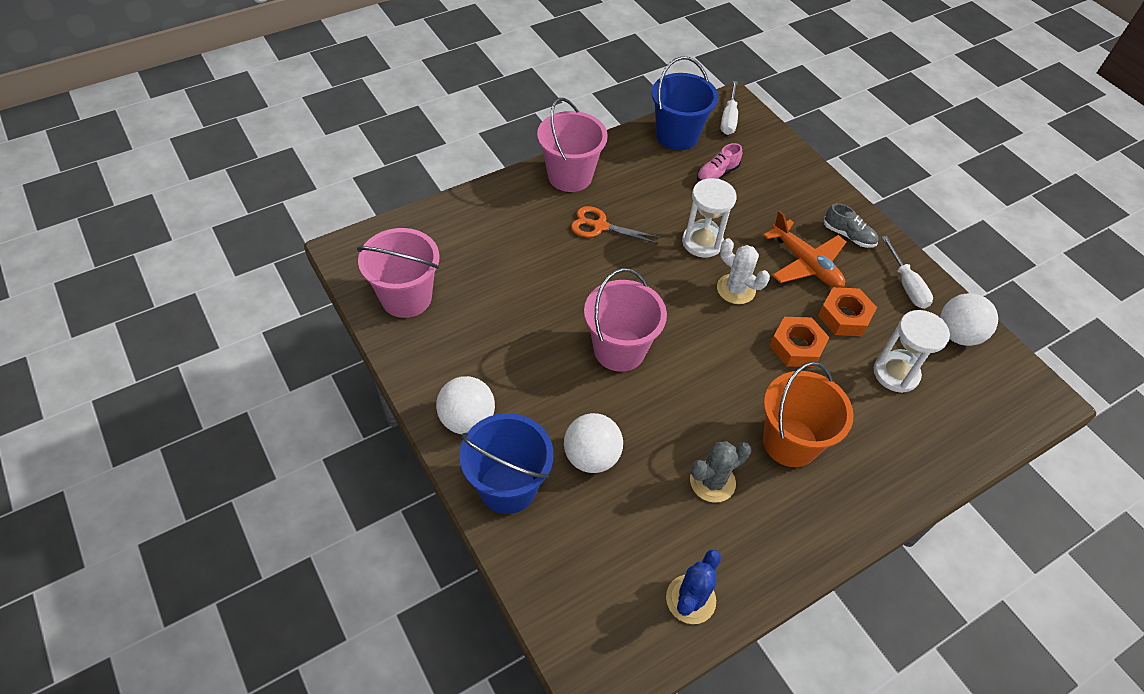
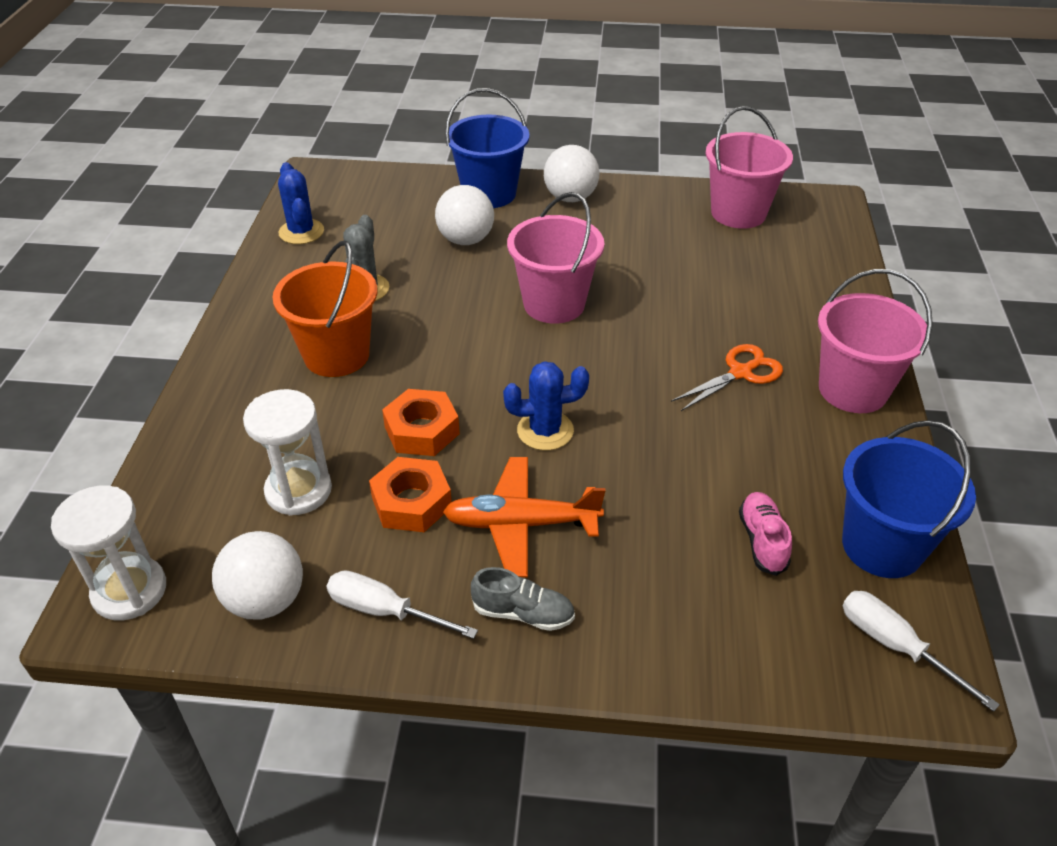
camera: 130 degrees right, 10 degrees down
white hourglass [682,178,737,258] -> white hourglass moved to [51,486,166,620]
white cactus [717,238,770,304] -> blue cactus [503,361,589,450]
grey shoe [824,203,879,248] -> grey shoe turned 150 degrees counterclockwise [471,567,575,631]

